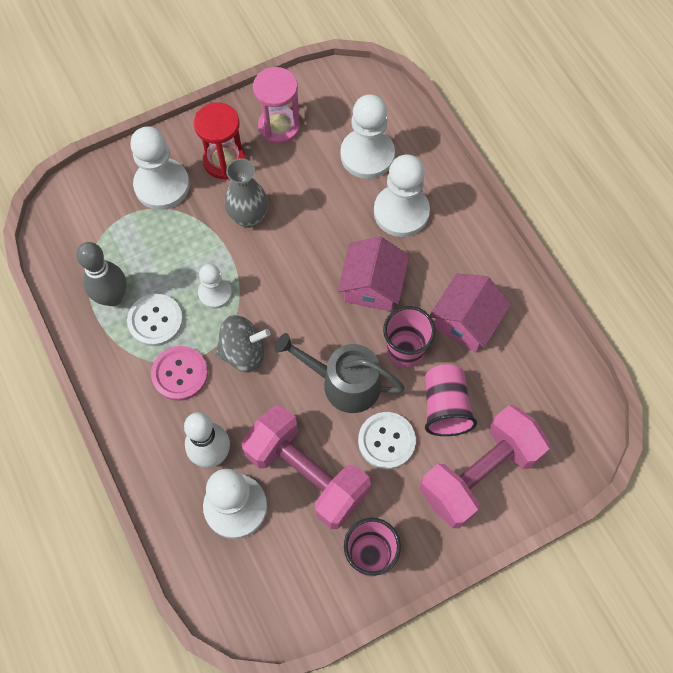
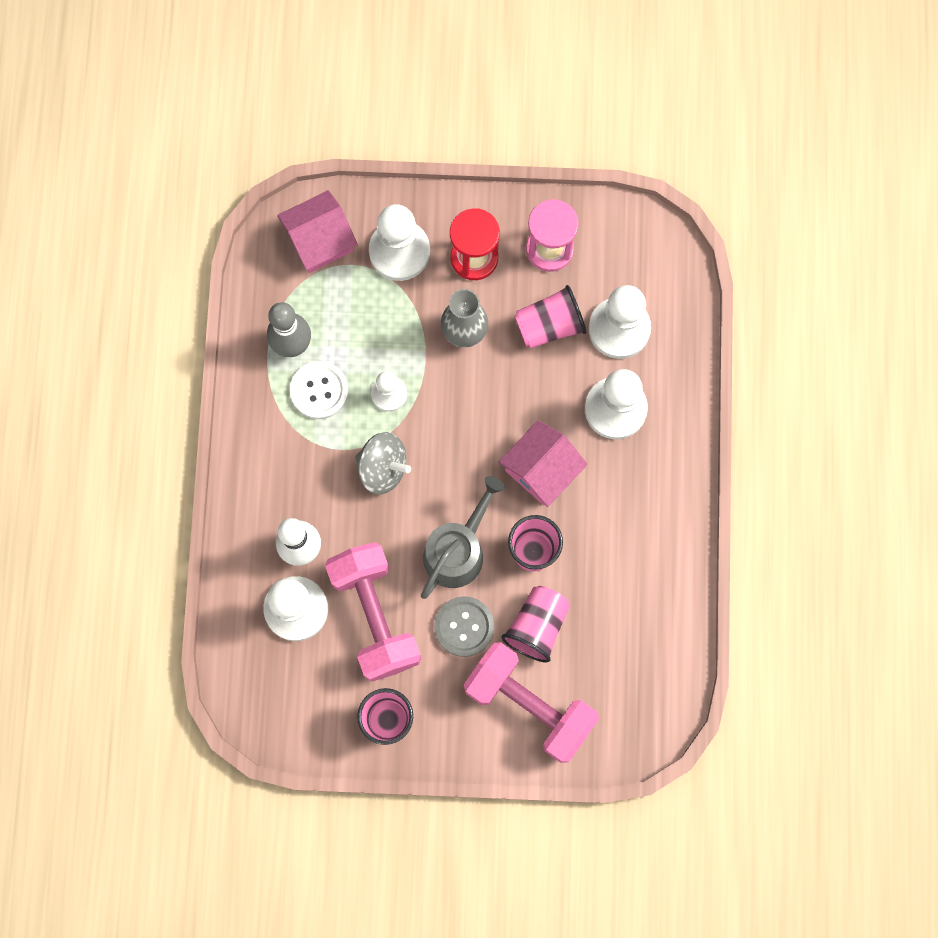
camera: 30 degrees right, 10 degrees up
pink button [151,346,208,401] -> none
grey watering can [275,333,405,413] -> grey watering can turned 75 degrees clockwise [421,476,505,599]
white button [358,412,416,469] -> grey button [434,596,494,657]
pink dumbbell [419,405,550,528] -> pink dumbbell turned 45 degrees clockwise [464,642,599,763]
pink house [430,274,511,352] -> pink house moved to [277,190,358,273]
none -> pink cup [514,285,586,349]

